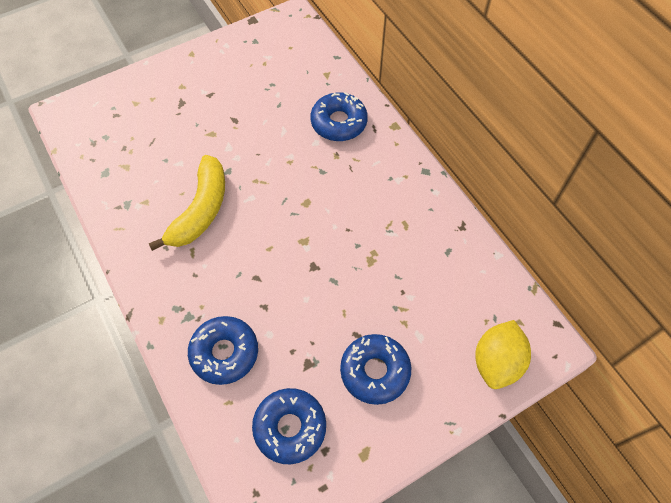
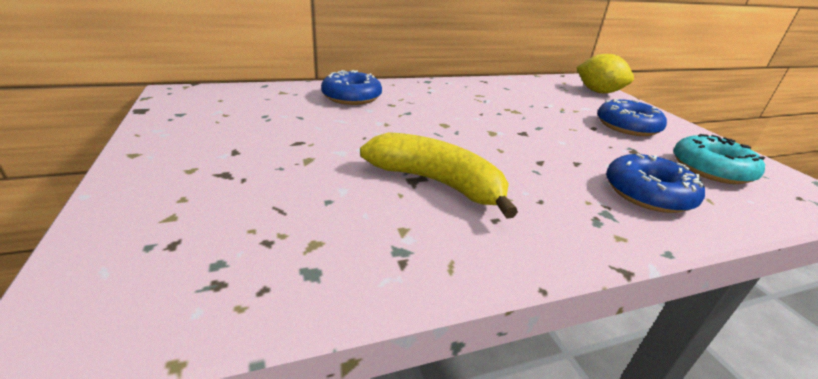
camera: 80 degrees left, 30 degrees down
blue donut [252,388,326,464] -> turquoise donut [673,134,765,184]

